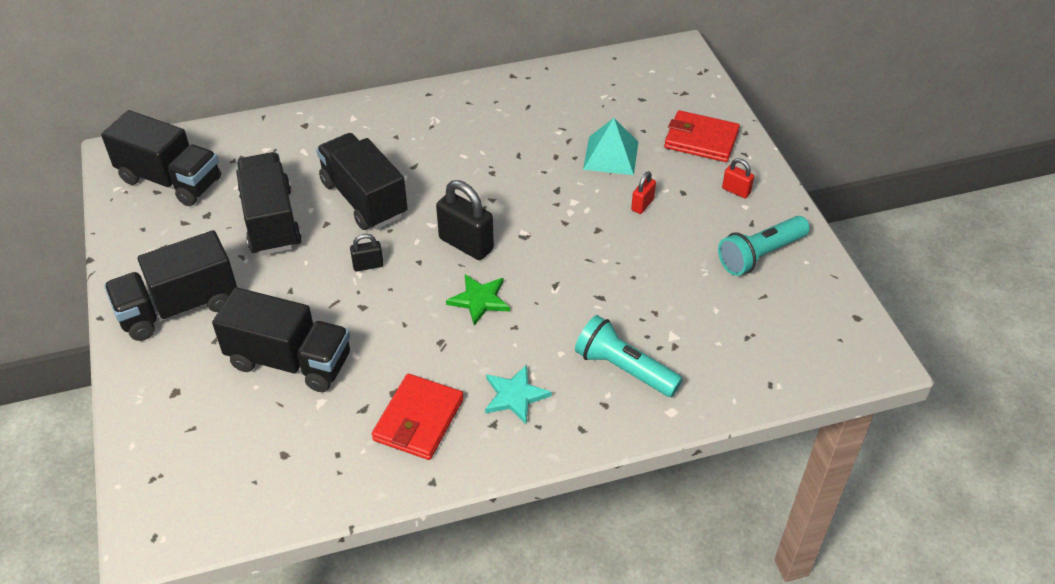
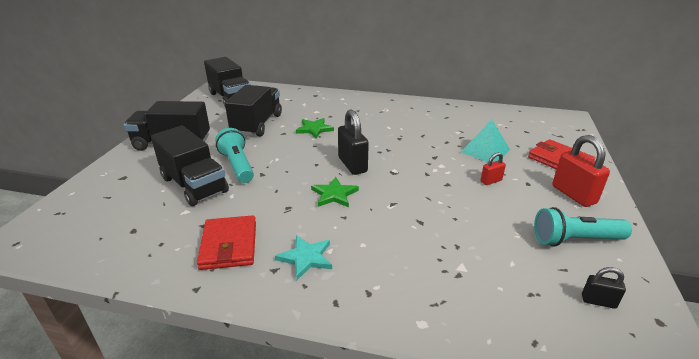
camera: 30 degrees right, 15 degrees down
black truck [316,133,408,230] -> green star [296,118,334,138]
black padlock [350,234,383,271] -> black padlock moved to [582,267,626,309]
red wallet [372,374,464,460] -> red wallet turned 60 degrees counterclockwise [197,215,256,270]
turquoise flashlight [575,315,683,397] -> turquoise flashlight moved to [215,128,254,183]
red padlock [722,158,754,198] -> red padlock [552,135,610,207], size x1.90

